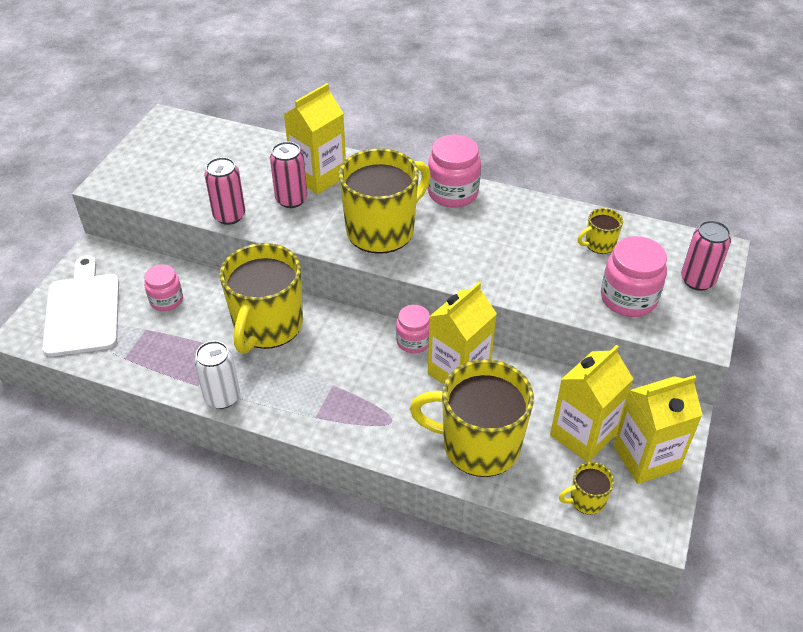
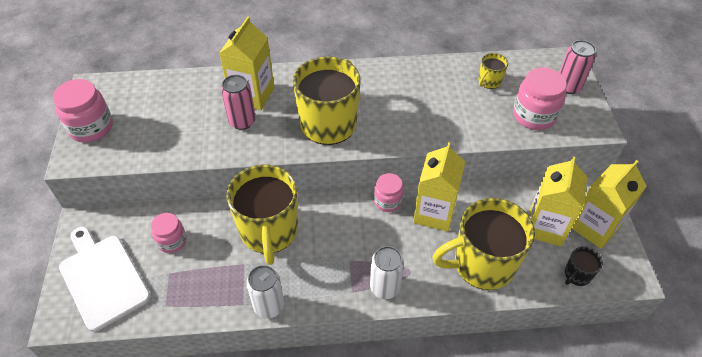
camera: 25 degrees left, 5 degrees up
pink can [204,157,245,225] -> none
pink jar [428,134,481,208] -> pink jar moved to [53,79,113,143]
yellow mug [559,462,614,515] -> black mug [565,246,603,286]
none -> white can [370,246,404,299]

